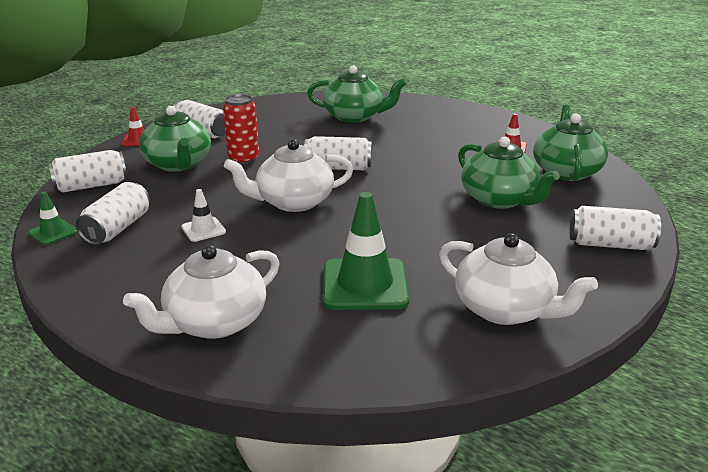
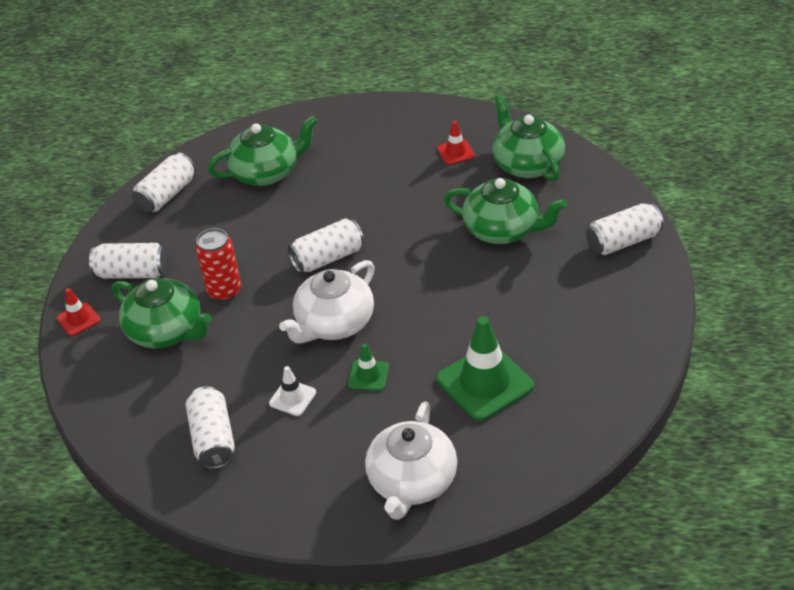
camera: 30 degrees left, 15 degrees up
green traffic cone [28,191,77,245] -> green traffic cone moved to [348,344,389,391]
white can [49,150,127,193] -> white can moved to [132,153,196,213]
white teapot [439,233,598,325] -> none

